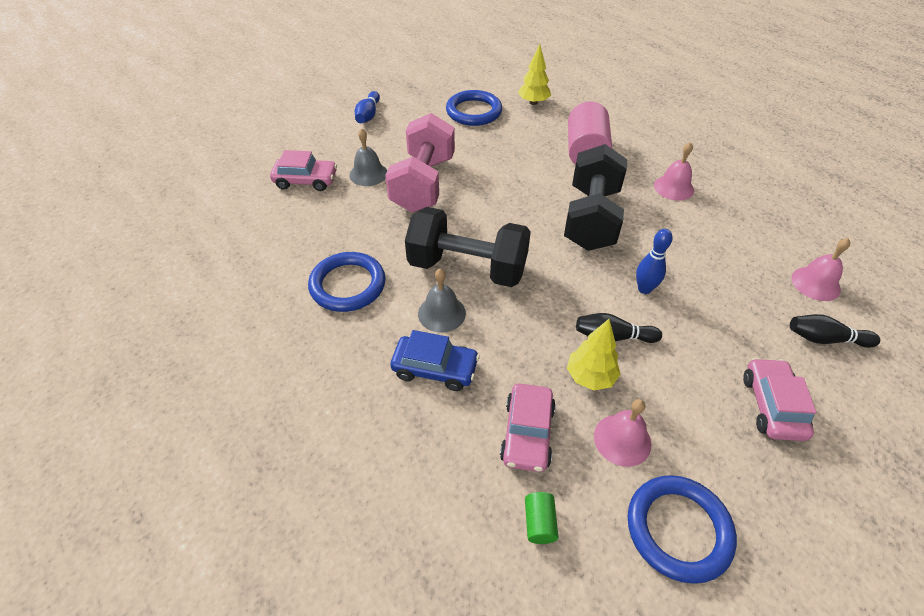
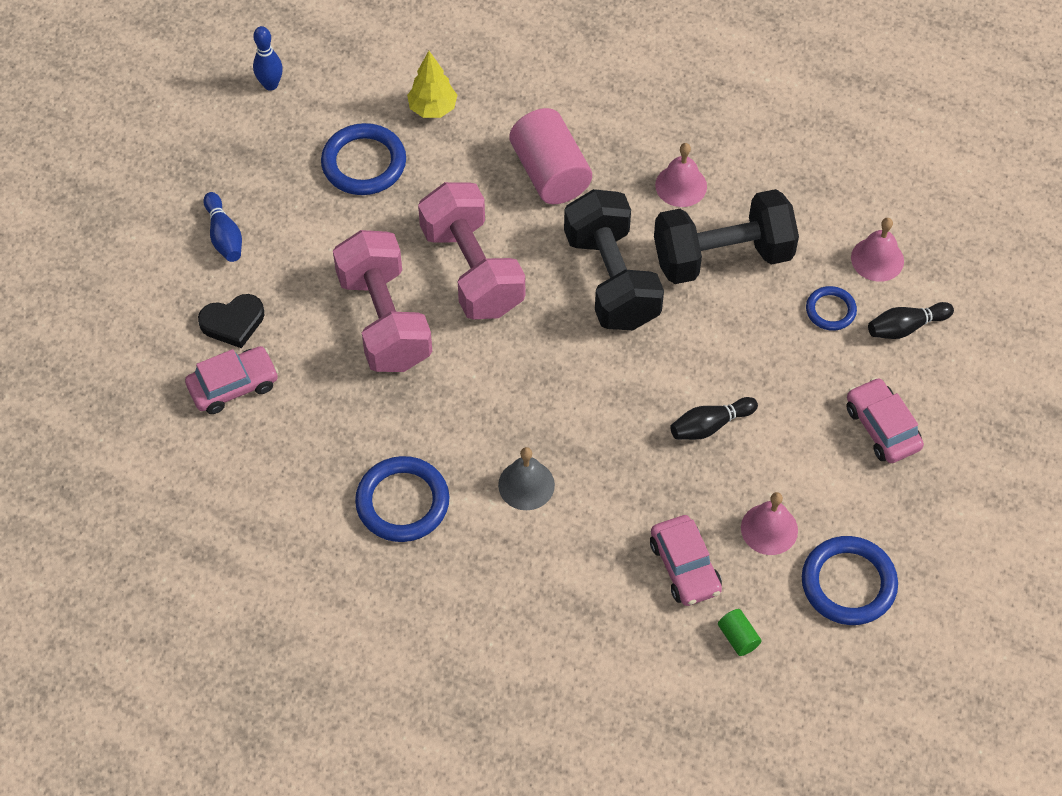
camera: 30 degrees left, 10 degrees up
grey bell [349,129,387,186] -> none
blue car [390,330,480,391] -> none
black dumbbell [405,207,531,287] -> black dumbbell moved to [654,189,799,284]
yellow tree [567,319,621,391] -> none
blue bowling pin [636,229,672,294] -> blue bowling pin moved to [253,26,283,91]
none -> black heart [198,294,264,348]
none -> pink dumbbell [418,182,525,319]
none -> blue ring [806,286,857,331]

